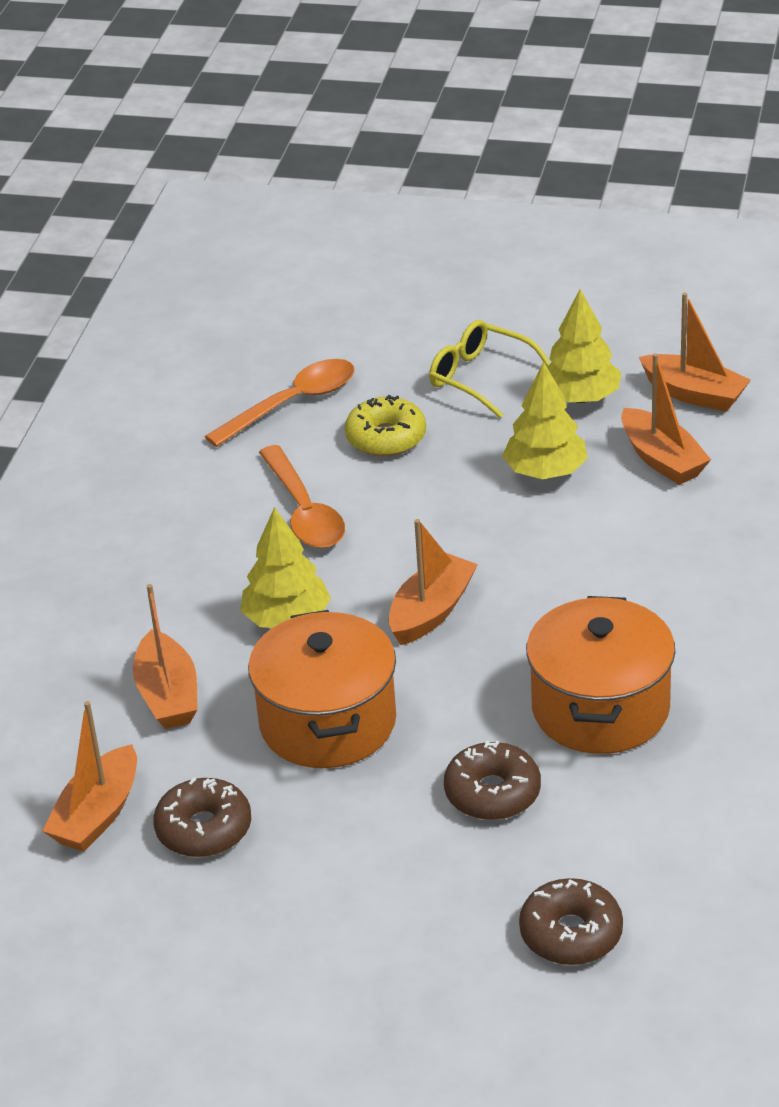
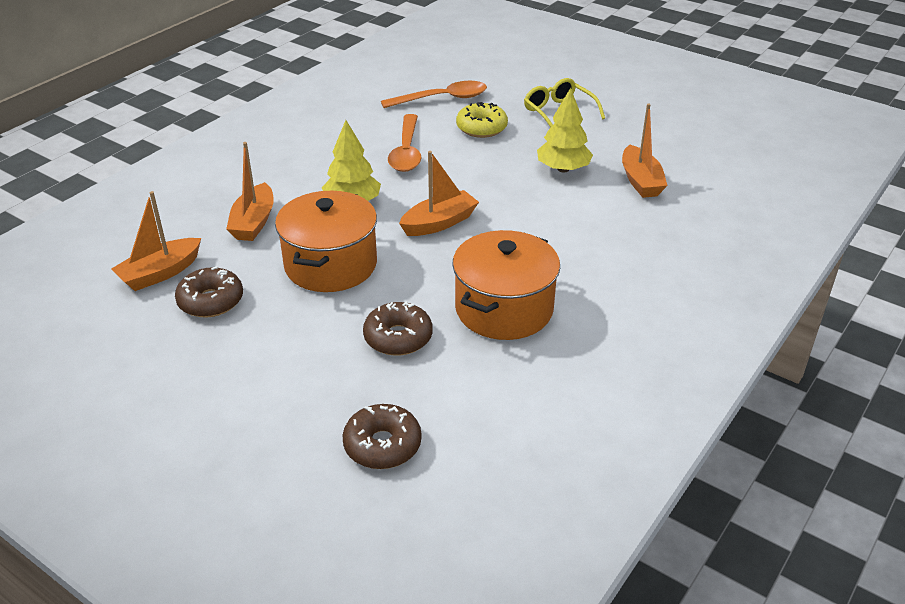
camera: 20 degrees right, 0 degrees up
yellow tree [547,289,621,403] -> none
orange boat [639,293,751,412] -> none

